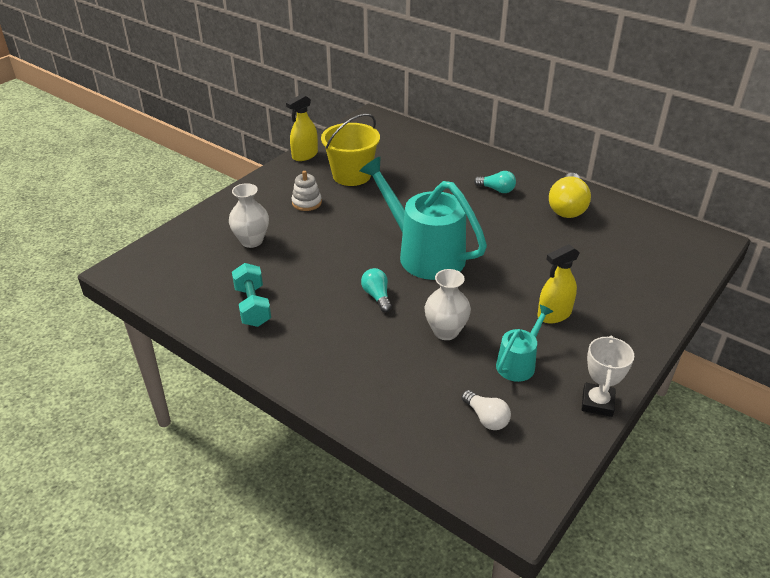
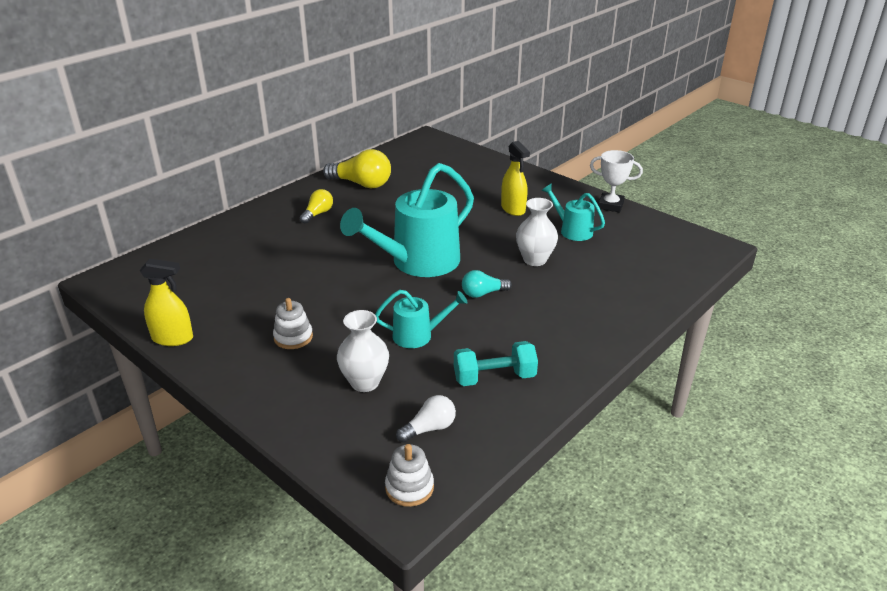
camera: 85 degrees left, 5 degrees down
yellow spray bottle [286,94,318,161] -> yellow spray bottle turned 45 degrees counterclockwise [140,259,193,346]
yellow bucket [321,114,380,186] -> none
white light bulb [462,390,511,430] -> white light bulb moved to [396,395,456,443]
turquoise light bulb [474,171,516,193] -> yellow light bulb [300,189,333,224]
none -> turquoise watering can [375,290,468,348]
none -> white stacking toy [385,444,434,507]

